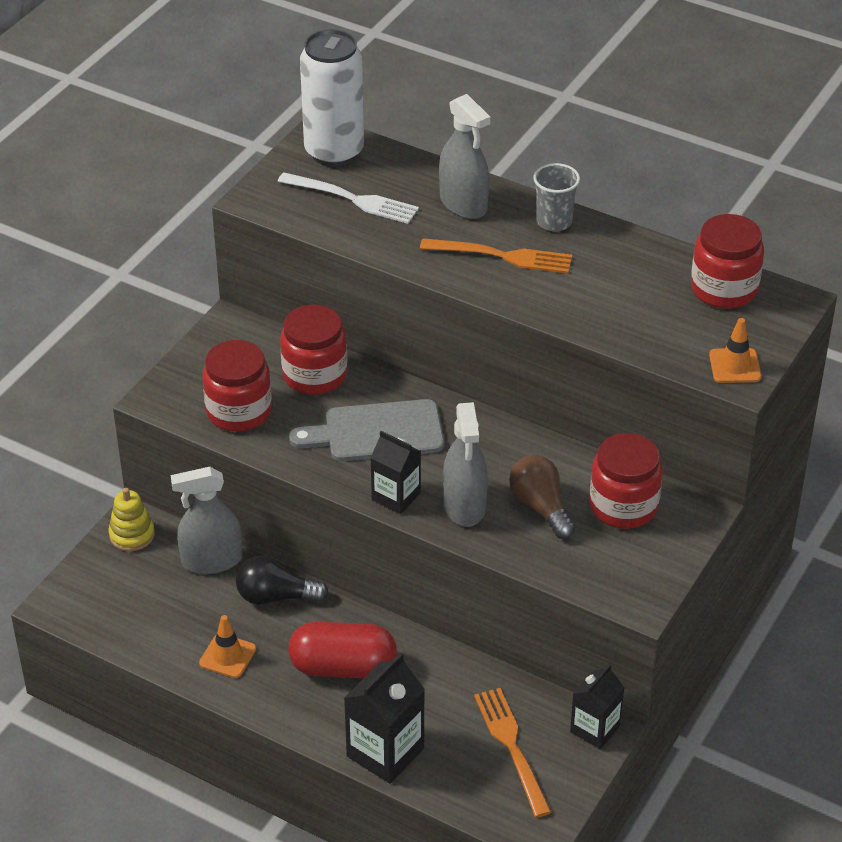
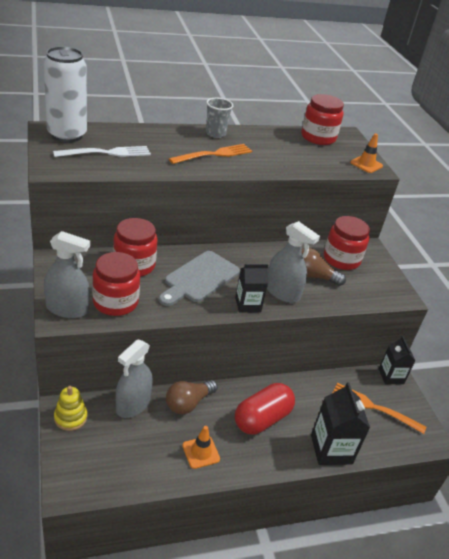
camera: 50 degrees left, 5 degrees down
black light bulb [236,556,329,605] -> brown light bulb [166,380,218,414]
grey spray bottle [439,94,490,219] -> grey spray bottle moved to [44,231,90,318]

